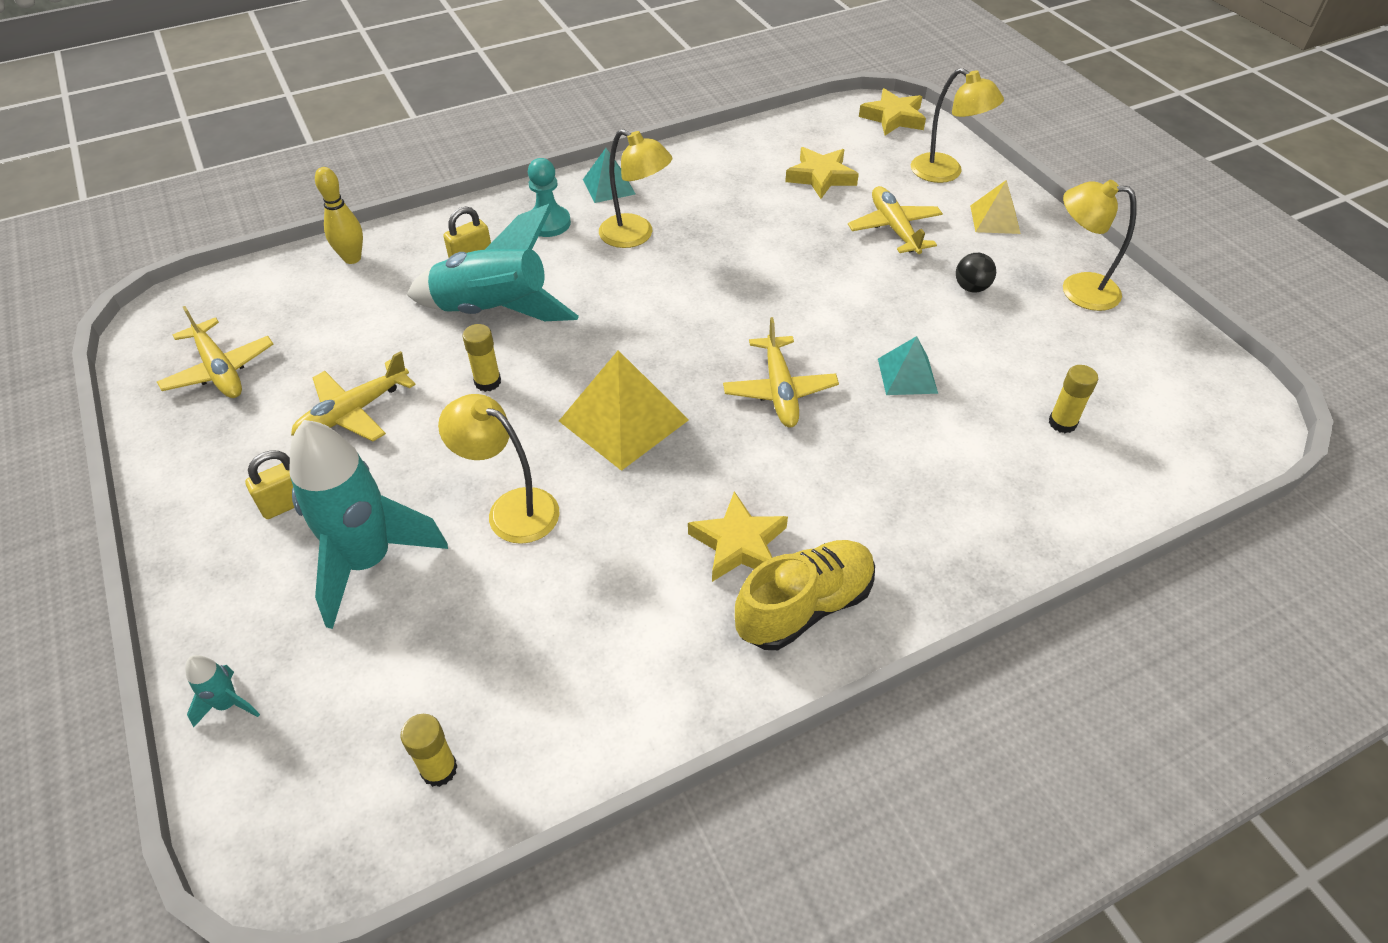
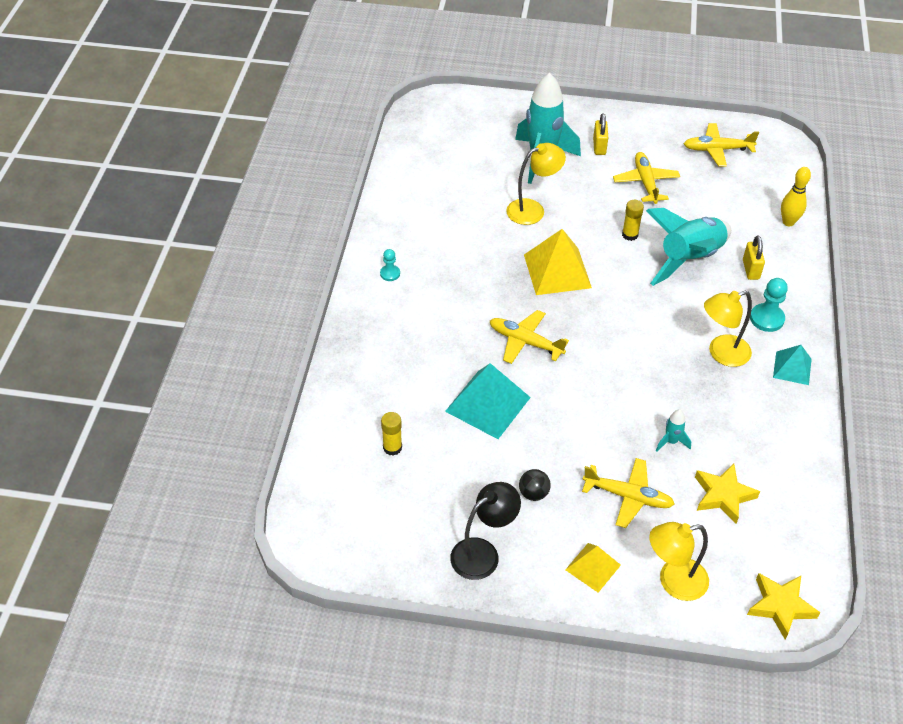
camera: 125 degrees right, 0 degrees up
turquoise rocket [185,655,260,727] -> turquoise rocket moved to [656,409,691,451]
yellow glue stick [401,714,458,787] -> none
yellow star [688,491,788,582] -> none
yellow shoe [735,540,875,650] -> turquoise pawn [380,249,400,281]
turquoise pyramid [878,336,938,395] -> turquoise pyramid [445,363,531,439], size x1.72
yellow lamp [1063,180,1137,311] -> black lamp [450,482,521,580]

